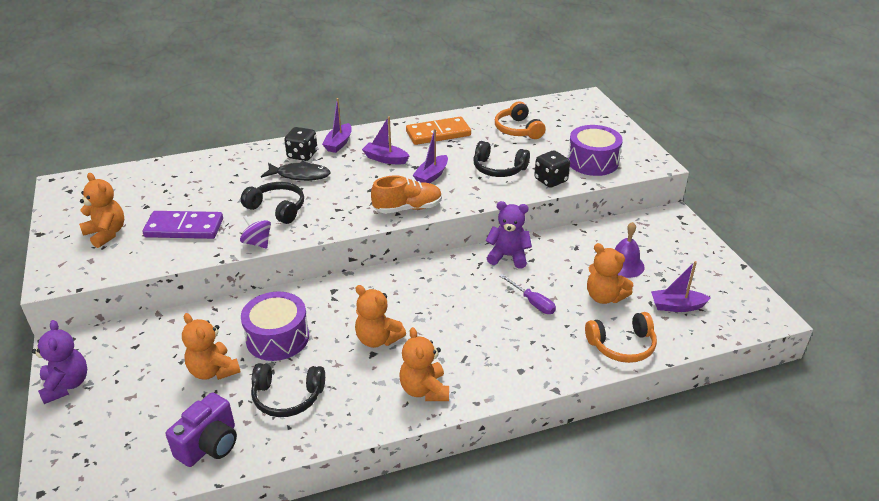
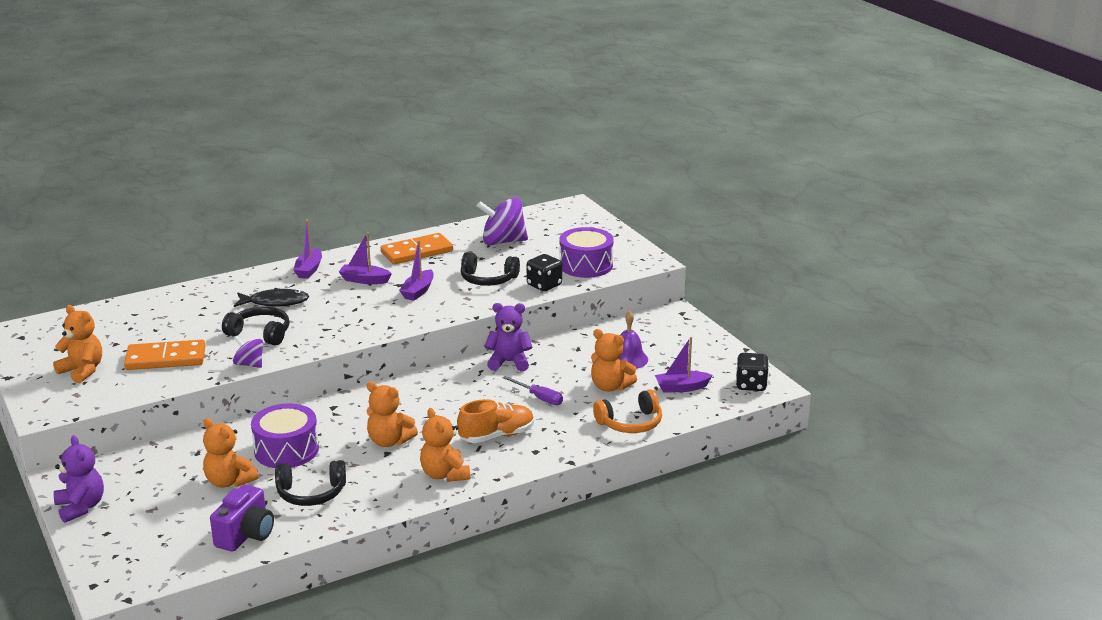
camera: 10 degrees left, 10 degrees down
purple domino [142,211,223,239] -> orange domino [124,340,205,370]
black dice [284,127,318,161] -> black dice moved to [736,353,769,391]
orange shoe [371,176,442,214] -> orange shoe moved to [457,399,534,443]
orange headphones [495,101,546,139] -> purple spinning top [477,197,528,245]

